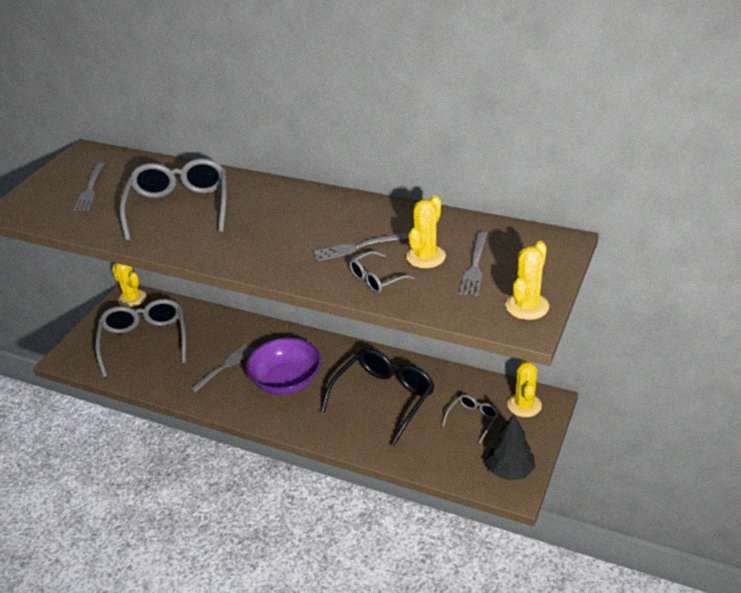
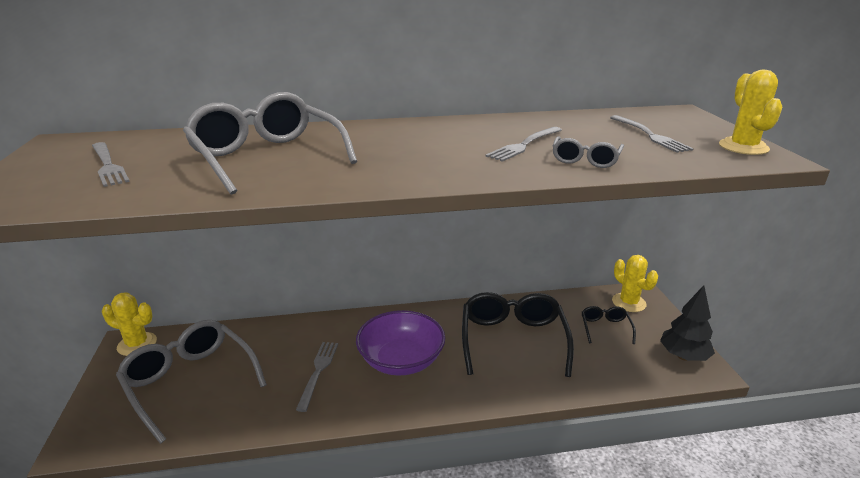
camera: 35 degrees left, 10 degrees down
yellow cactus [406,195,446,268] -> none
grey glasses [442,394,499,443] -> black glasses [582,306,636,344]

